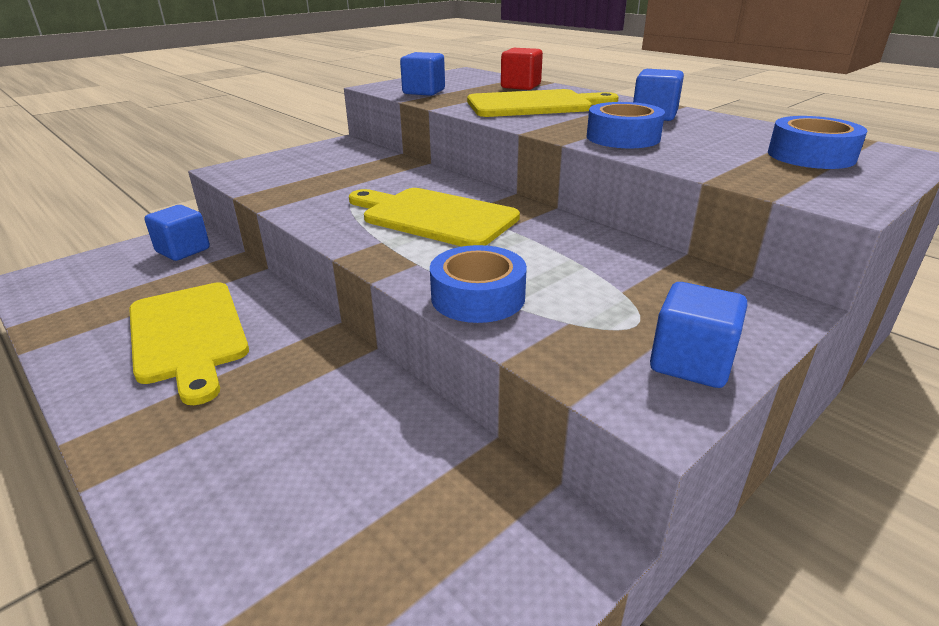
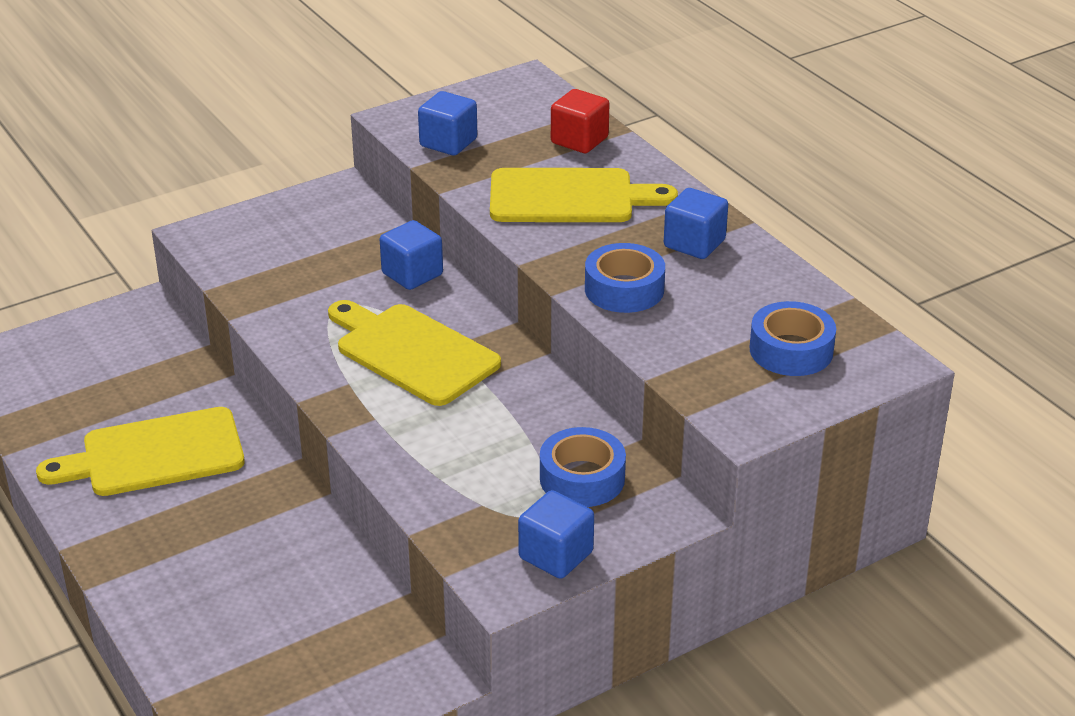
camera: 10 degrees right, 5 degrees up
yellow cutting board [129,282,249,405] -> yellow cutting board turned 90 degrees clockwise [36,407,245,496]
blue cube [145,205,210,261] -> blue cube moved to [380,220,443,290]
blue tape [430,245,527,323] -> blue tape moved to [540,427,626,507]

